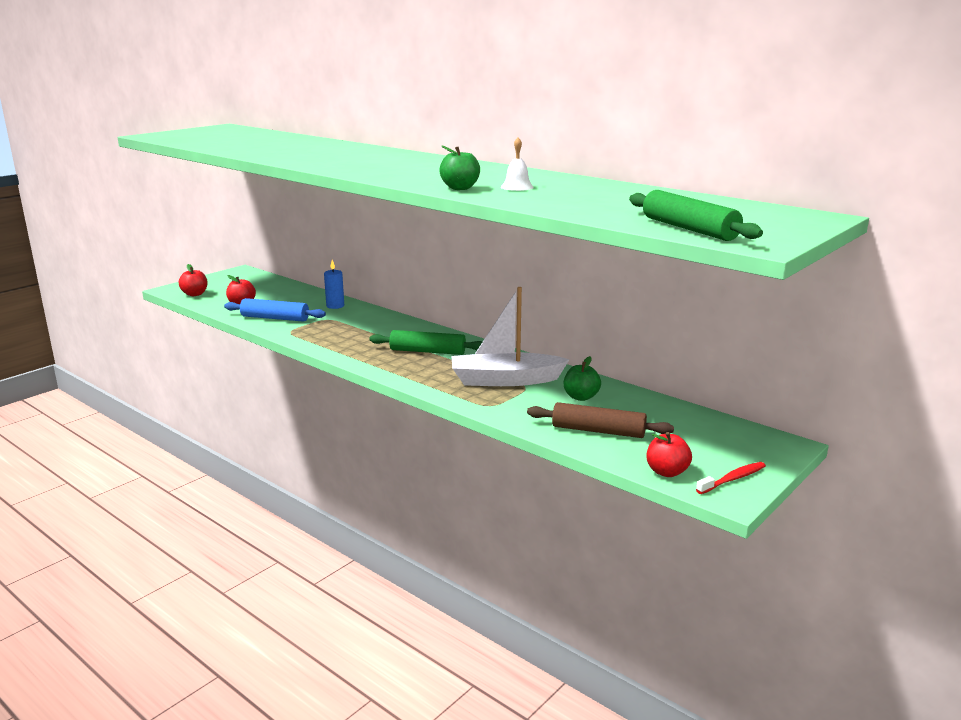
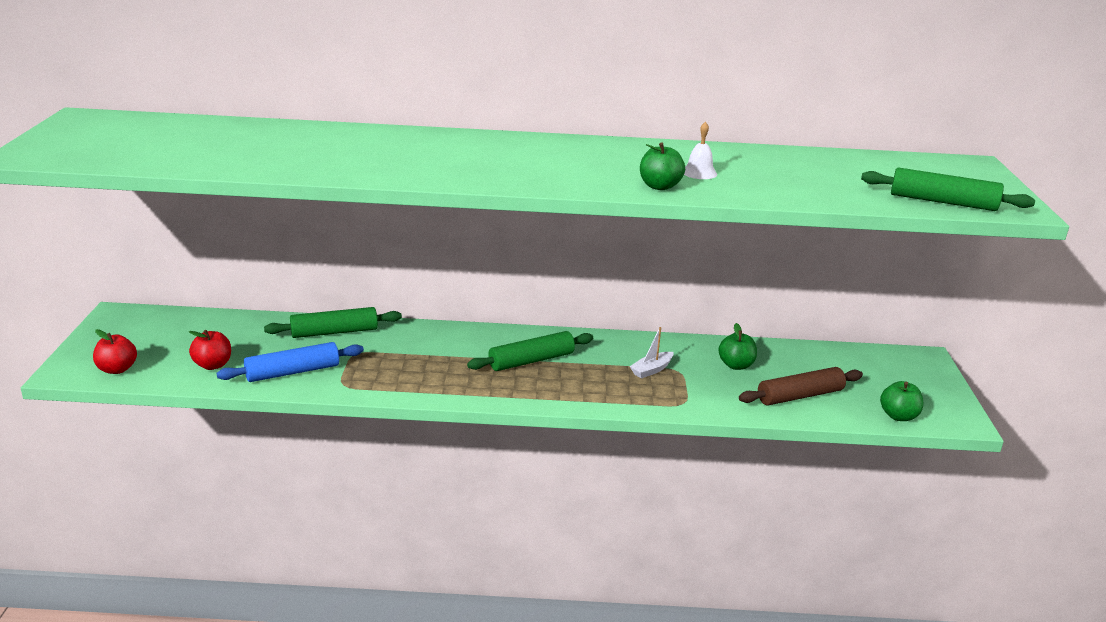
camera: 40 degrees left, 5 degrees up
blue candle [324,260,344,309] -> green rolling pin [264,307,402,338]
white boat [451,287,570,386] -> white boat [629,327,674,379], size x0.45
red apple [647,432,692,477] -> green apple [880,381,923,421]
red toothbrush [696,462,766,494] -> none

